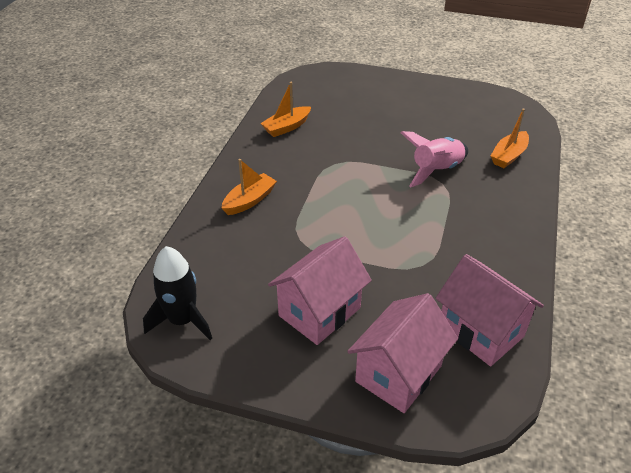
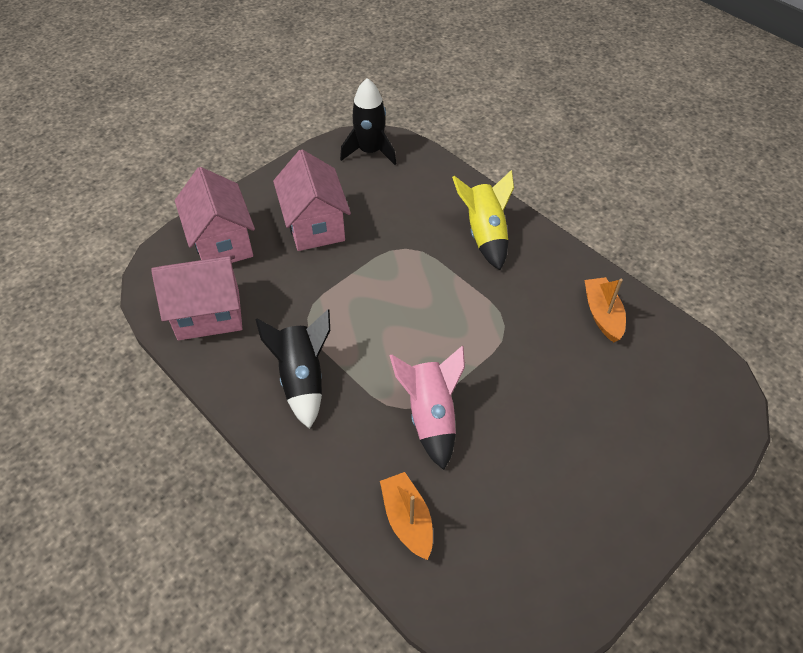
camera: 120 degrees right, 10 degrees up
orange boat [222,159,277,215] -> yellow rocket [452,170,514,270]
none -> black rocket [255,309,330,429]

